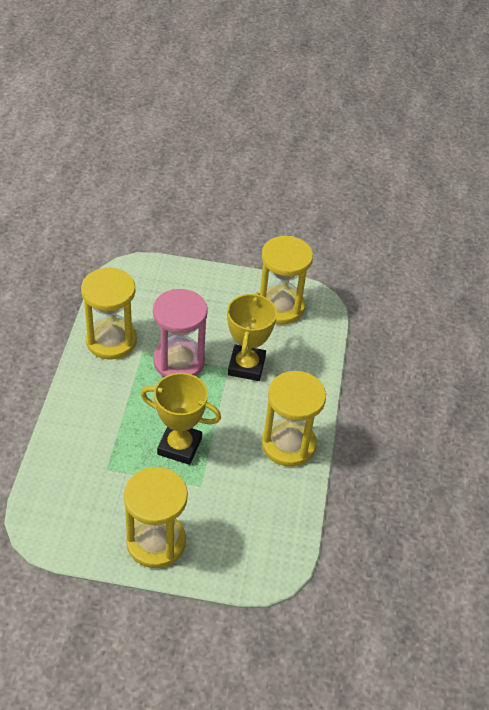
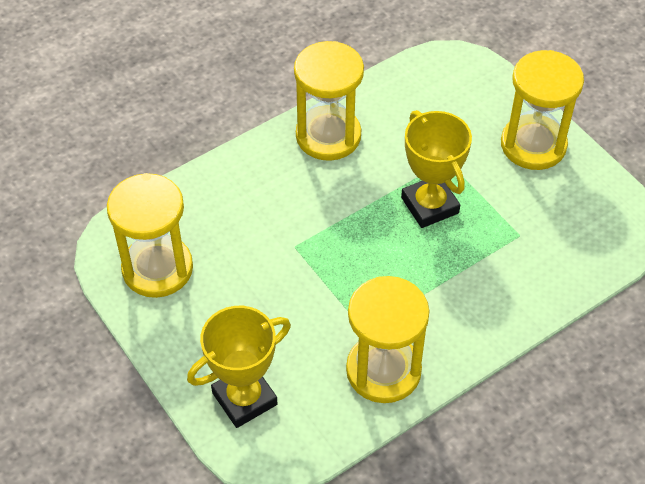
camera: 130 degrees left, 5 degrees up
pink hourglass [153,289,208,377] -> none
yellow trophy [227,292,277,381] -> yellow trophy moved to [187,306,291,428]

